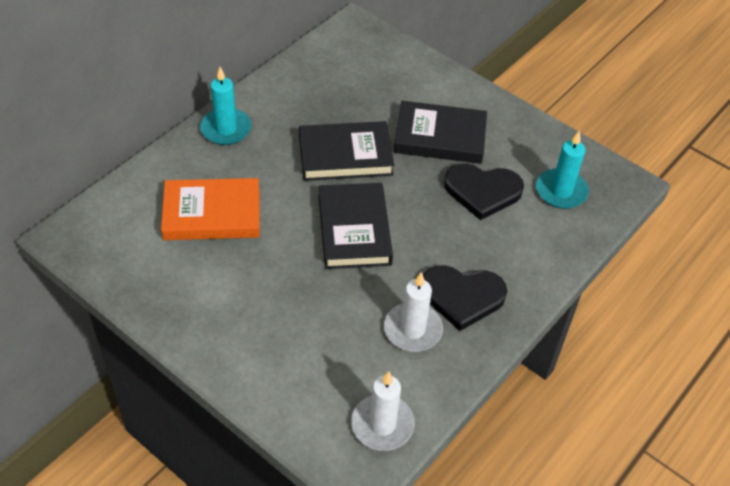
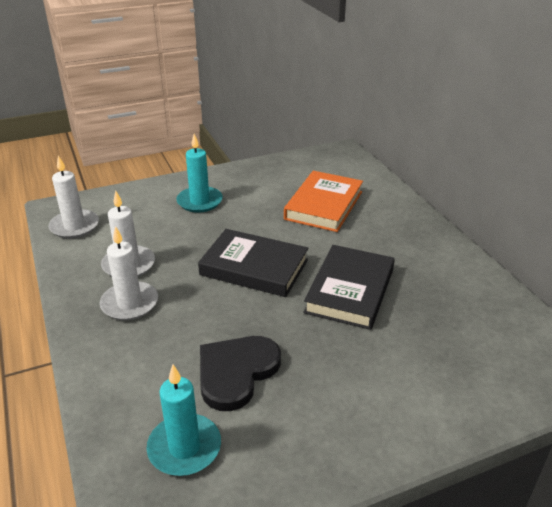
camera: 120 degrees right, 15 degrees down
turquoise candle [200,67,251,145] -> turquoise candle moved to [177,134,223,213]
black book [394,101,487,164] -> none
black heart [423,265,507,331] -> white candle [100,226,158,321]

